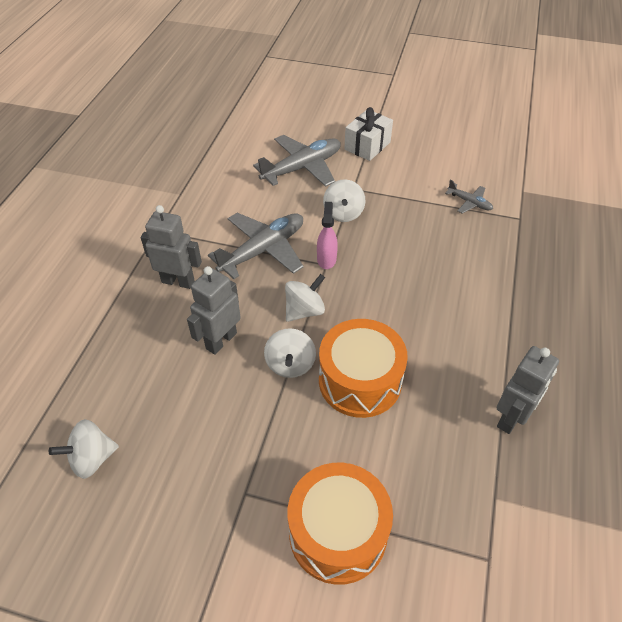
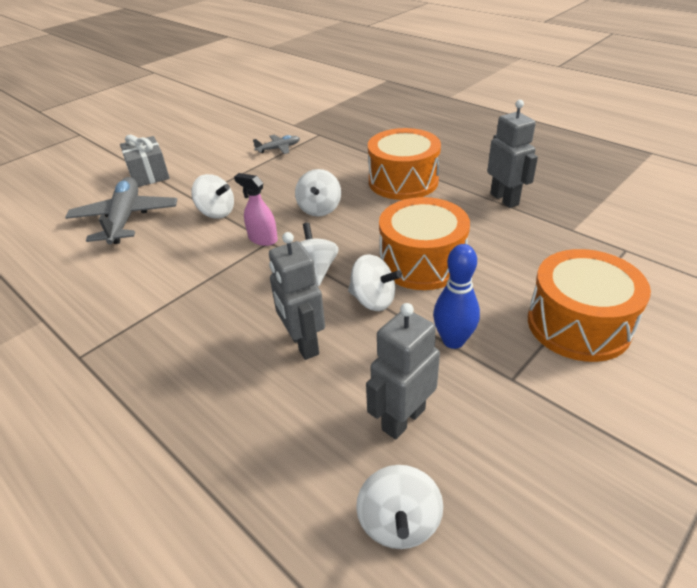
camera: 60 degrees left, 10 degrees down
grey robot [141,205,202,289] -> grey robot moved to [366,303,440,440]
grey plane [208,213,304,279] -> none
white gift [344,107,393,161] -> grey gift [120,135,170,187]
none -> white spinning top [295,169,341,217]
none -> orange drum [368,128,441,200]
none -> blue bowling pin [433,244,480,349]

